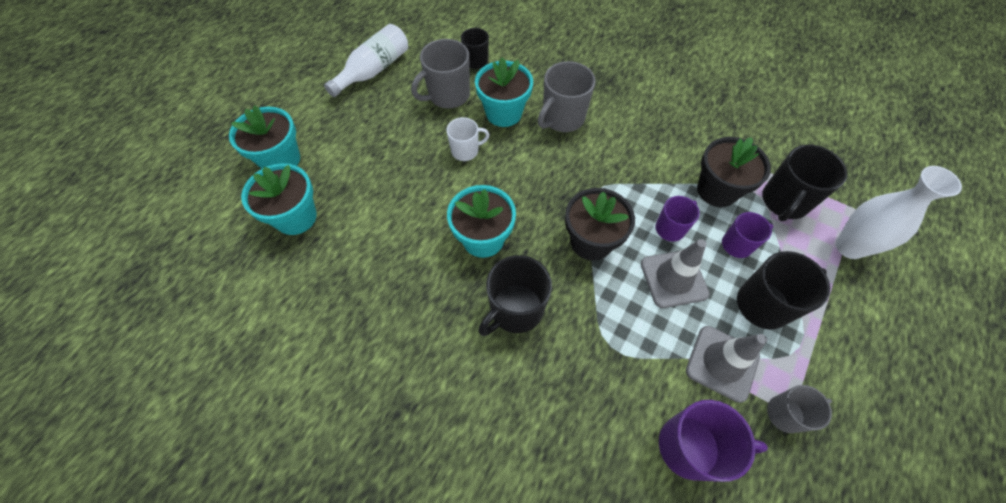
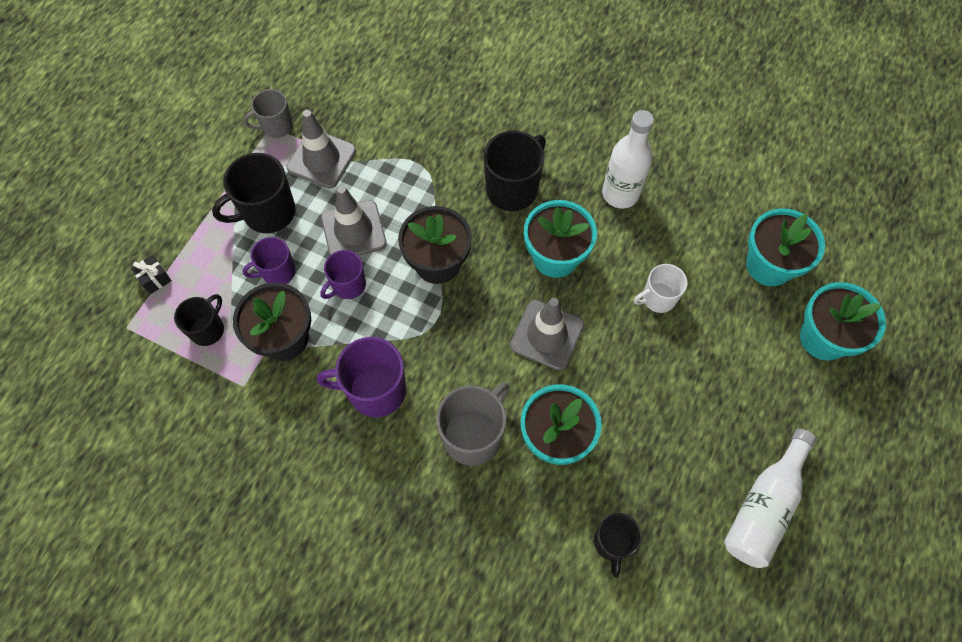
camera: 175 degrees right, 5 degrees up
grey mug [411,39,470,108] -> none
white mug [446,117,490,161] -> white mug moved to [634,264,688,313]
purple mug [659,400,768,482] -> purple mug moved to [317,337,406,417]
black mug [762,144,847,221] -> black mug [174,294,224,346], size x0.62
white vase [836,166,962,259] -> black gift [131,255,172,294]
none -> grey traffic cone [510,298,584,371]
none -> white bottle [602,110,654,209]

